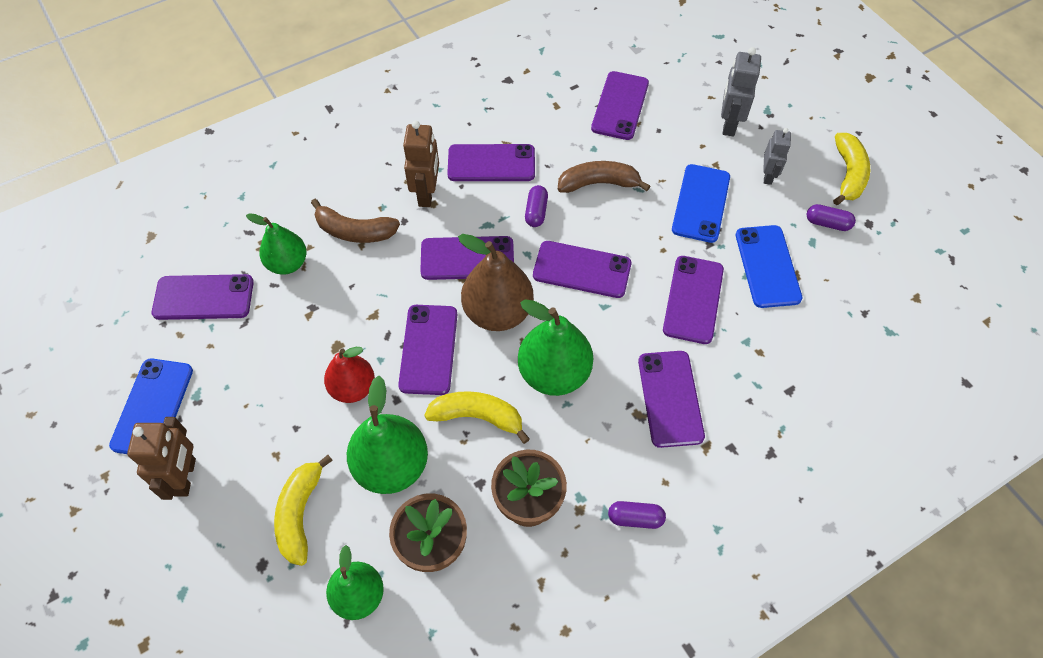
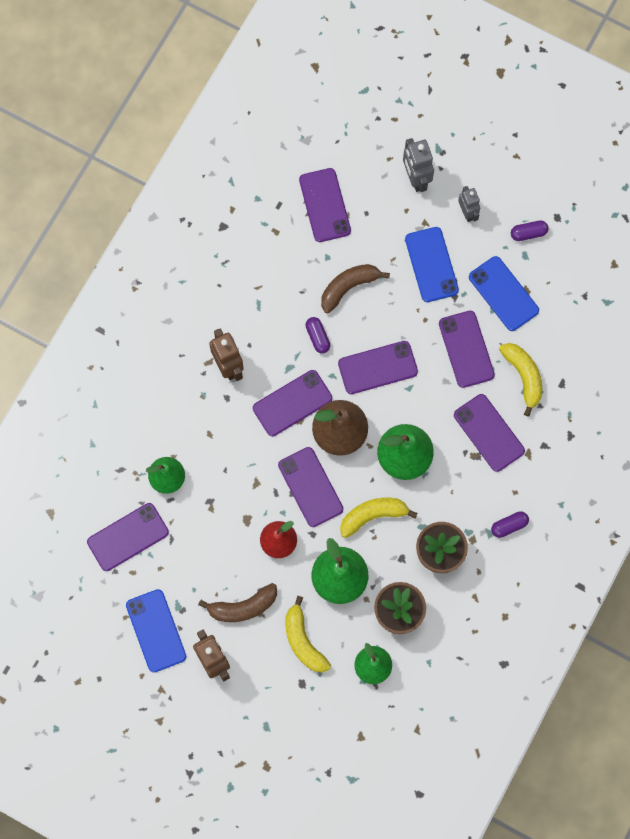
camera: 30 degrees left, 15 degrees up
brown banana [311,199,400,243] -> brown banana moved to [198,583,277,622]
purple phone [447,144,535,181] -> none
yellow banana [833,133,870,205] -> yellow banana moved to [499,343,542,417]

